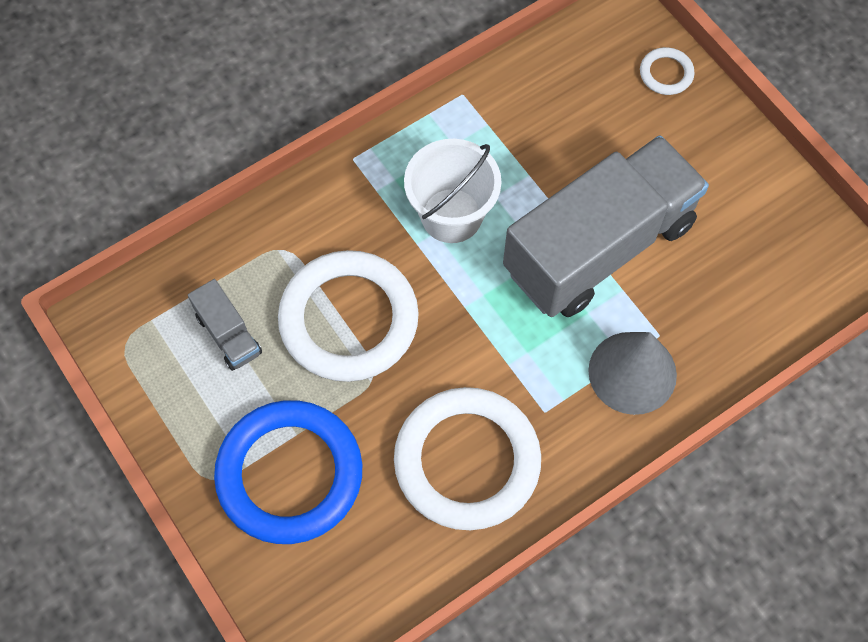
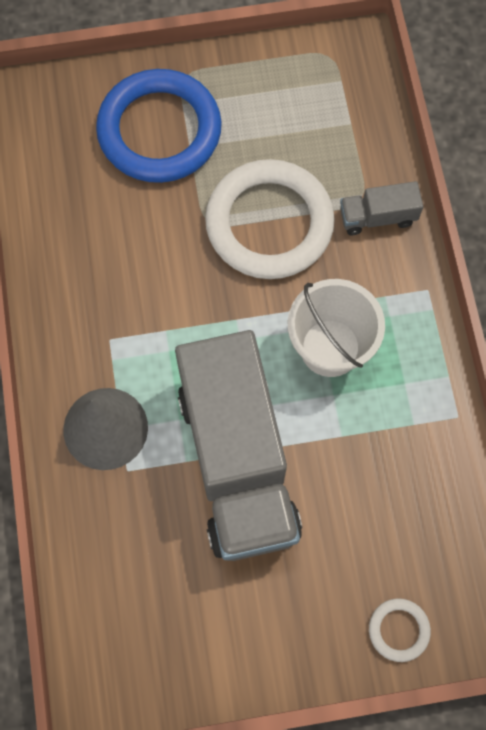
camera: 115 degrees right, 5 degrees up
grey truck [188,279,262,371] -> grey truck moved to [340,181,423,236]
white ring [394,387,541,530] -> none

